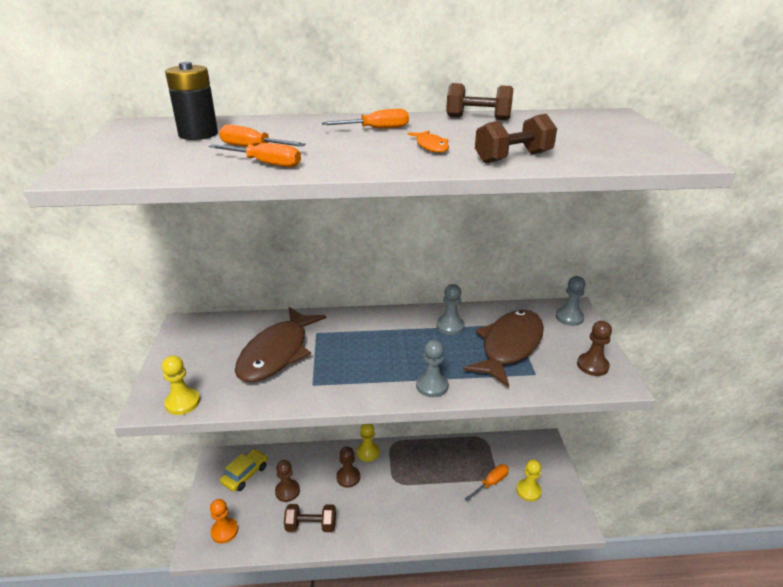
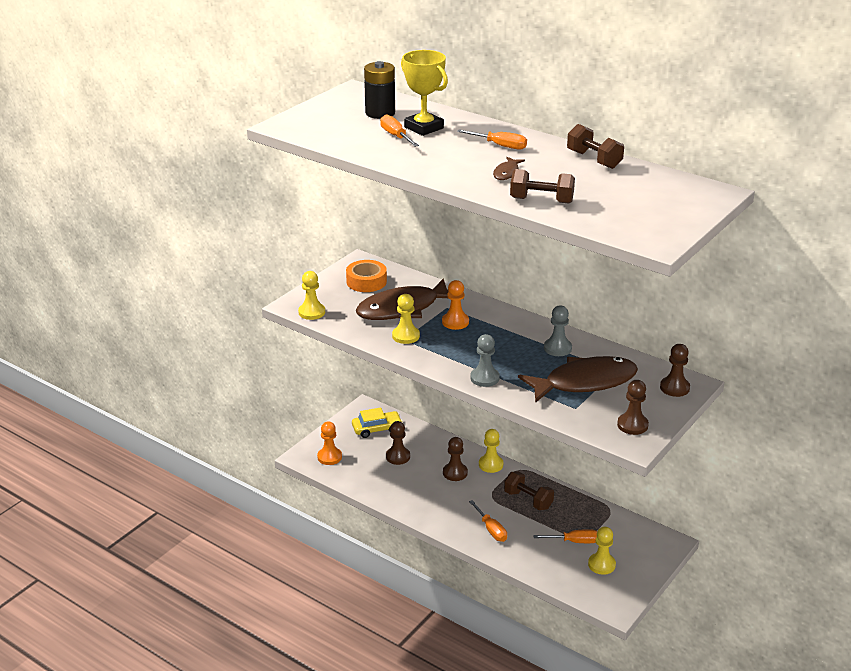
camera: 40 degrees right, 0 degrees up
orange screwdriver [209,143,301,167] -> orange screwdriver moved to [469,500,507,542]
brown dumbbell [284,504,336,532] -> brown dumbbell moved to [504,471,554,510]
orange fish [408,131,449,153] -> brown fish [493,157,525,180]
grey pawn [556,276,585,326] -> brown pawn [660,344,690,397]
none -> orange tape [346,260,387,292]
none -> yellow pawn [392,294,420,344]
none -> yellow trophy [401,50,448,136]
none -> orange pawn [442,280,469,330]

